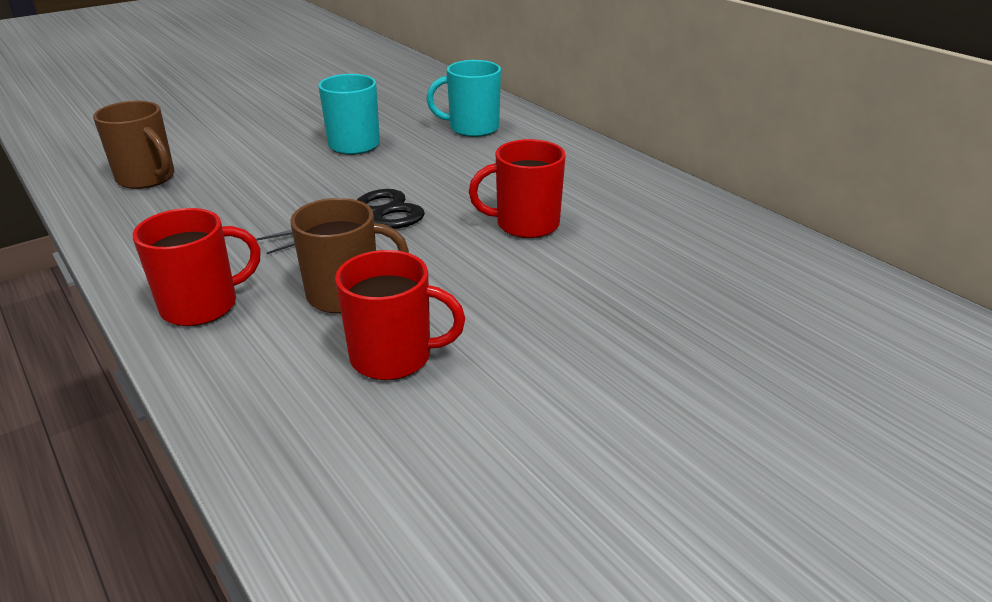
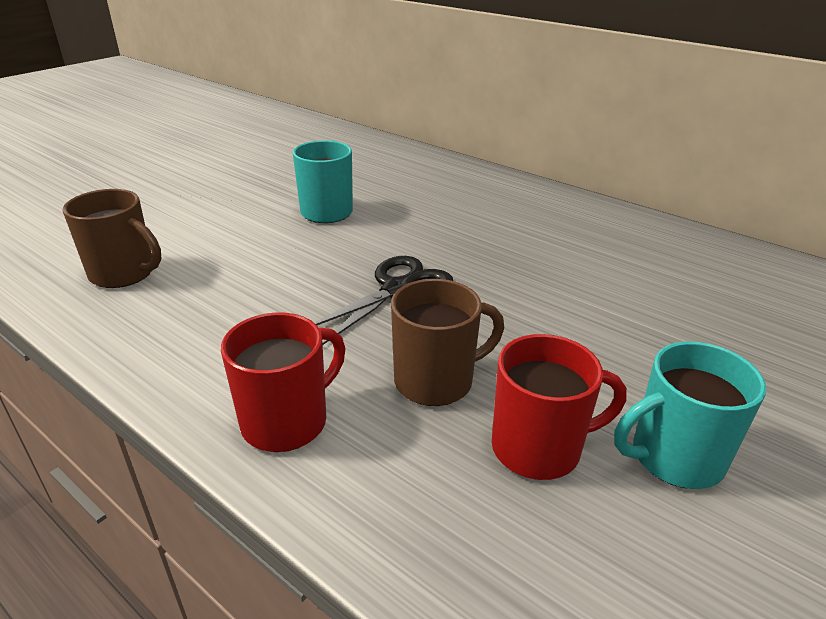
camera: 15 degrees left, 0 degrees up
turquoise mug [426,60,501,137] -> turquoise mug moved to [614,341,766,489]
red mug [469,139,566,238] -> none

